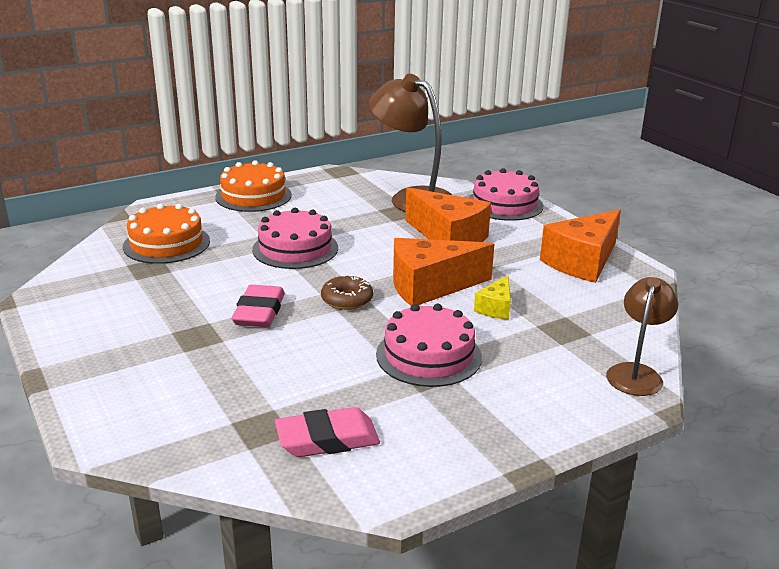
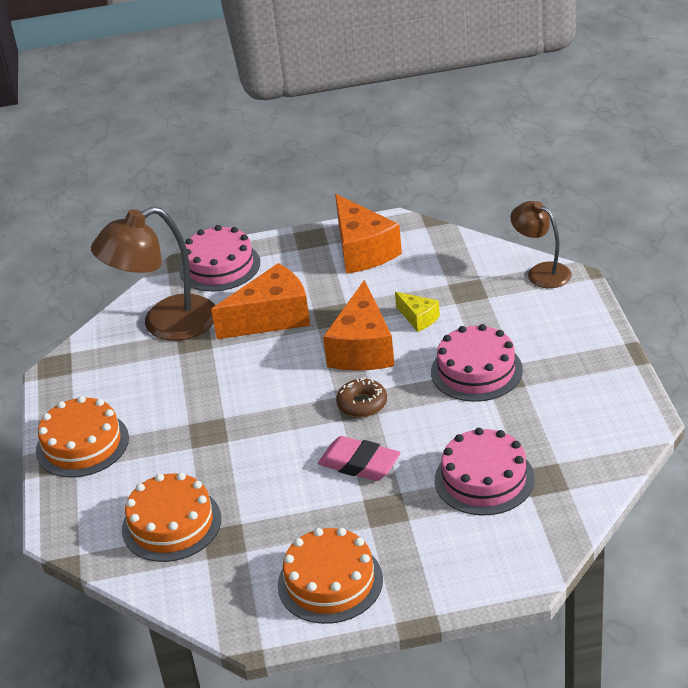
camera: 65 degrees left, 10 degrees up
pink cake [252,208,338,269] -> pink cake moved to [435,428,535,515]
pink eraser [275,407,380,457] -> none
none -> orange cake [278,528,383,624]

